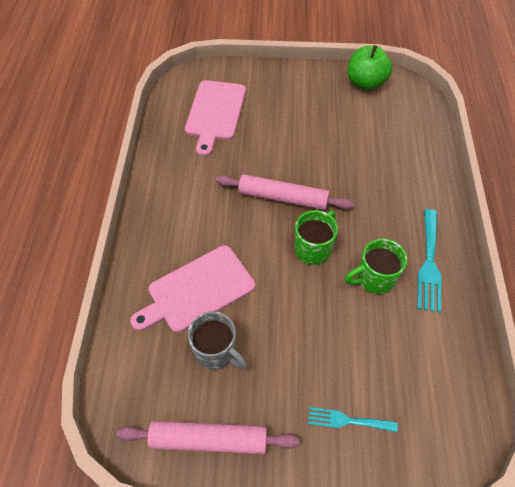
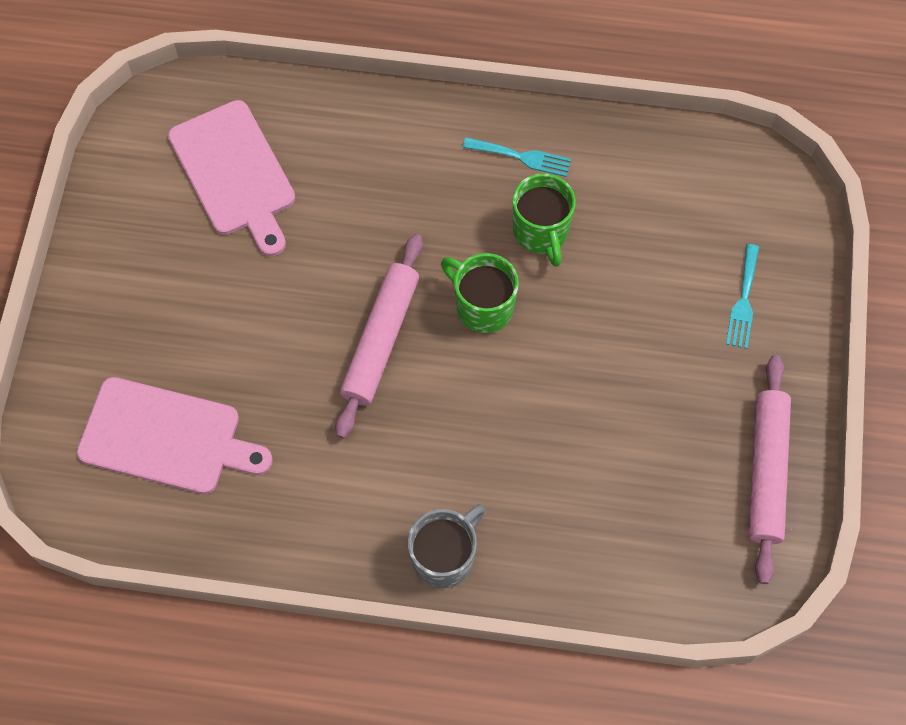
camera: 85 degrees left, 10 degrees up
pink cutting board [130,245,255,333] -> pink cutting board moved to [168,100,295,256]
grey mug [188,311,248,370] -> grey mug moved to [408,504,485,589]
green apple [347,45,392,90] -> none
turquoise fork [417,209,441,313] -> turquoise fork [463,137,571,177], size x0.64

